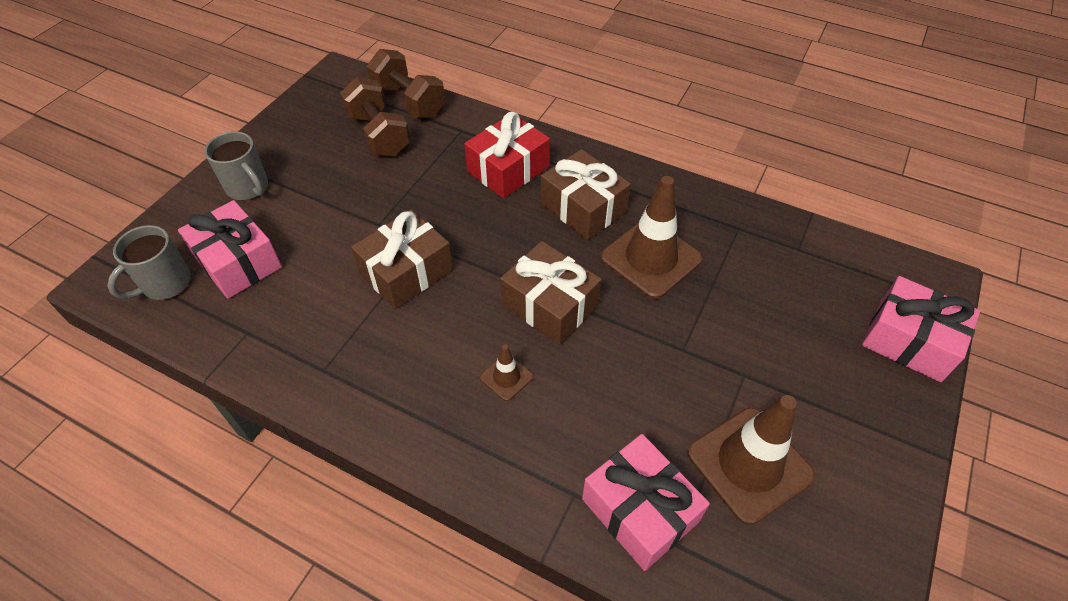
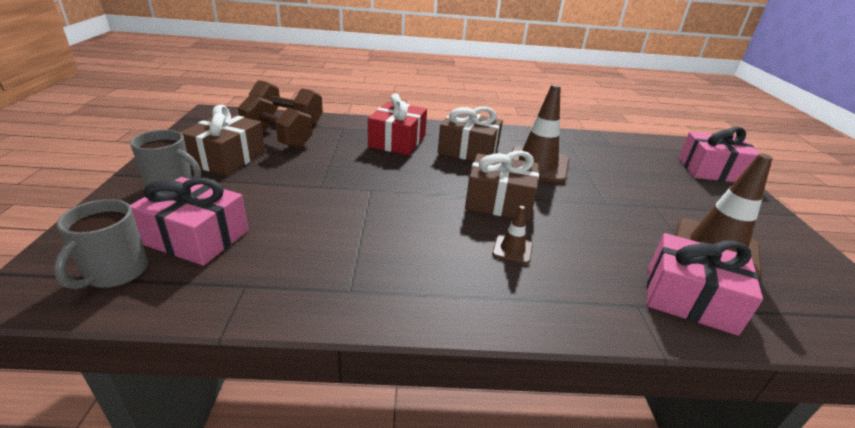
camera: 30 degrees left, 20 degrees down
brown gift [351,210,453,309] -> brown gift moved to [180,104,265,176]

